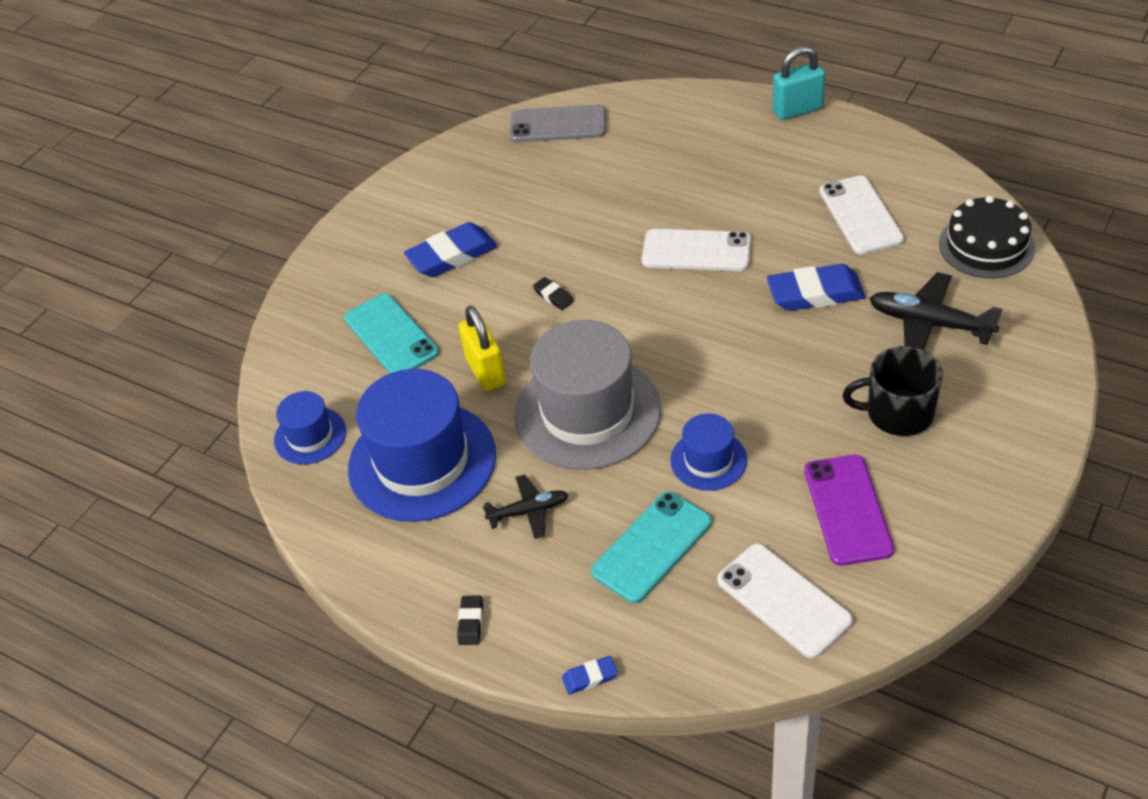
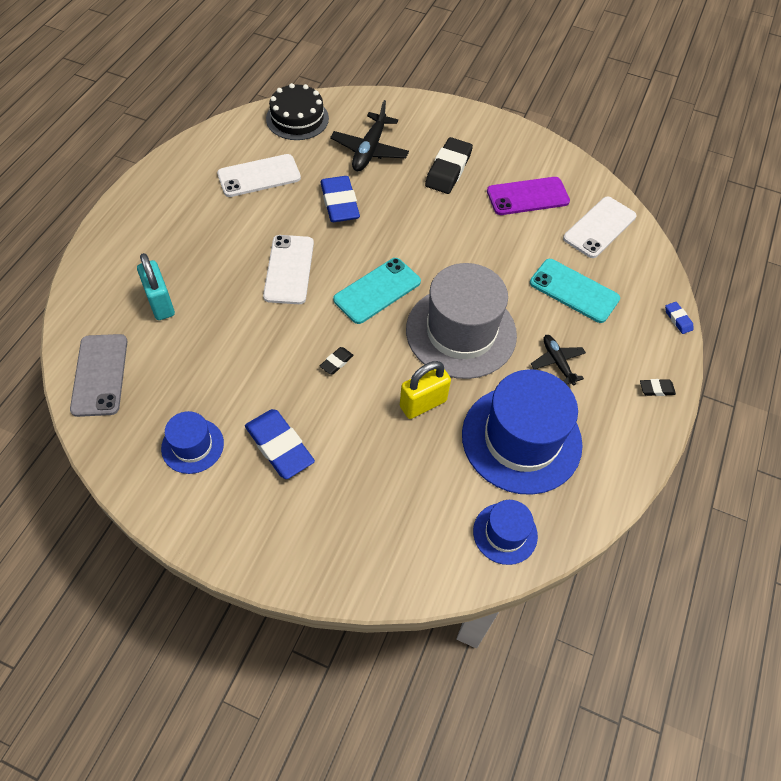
camera: 105 degrees left, 10 degrees up
turquoise phone [344,293,439,373] -> turquoise phone moved to [333,258,421,324]
blue hat [670,413,747,491] -> blue hat moved to [161,411,224,474]
turquoise padlock [773,46,825,120] -> turquoise padlock moved to [137,253,175,320]
black mug [842,346,943,436] -> black eraser [425,137,473,194]

